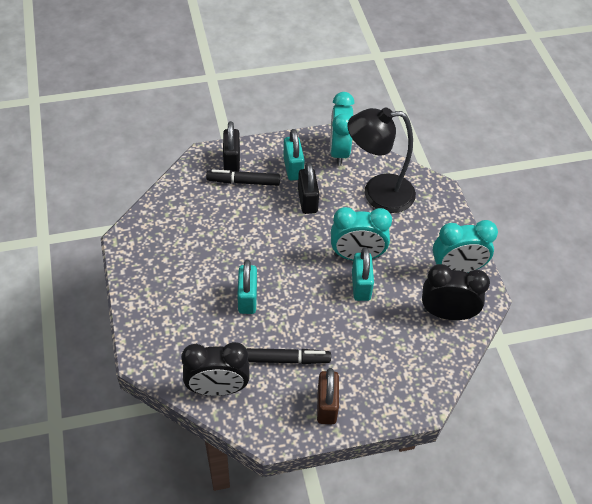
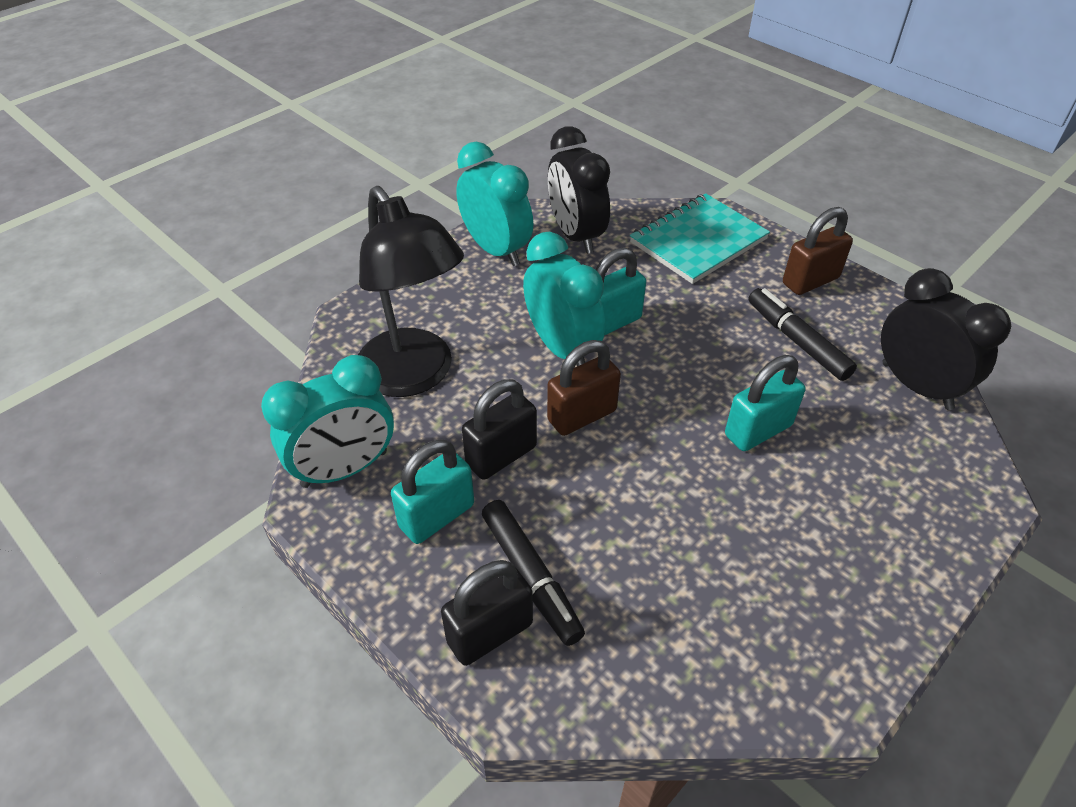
camera: 120 degrees left, 5 degrees down
none -> brown padlock [547,340,621,436]
none -> turquoise notebook [630,193,770,284]

